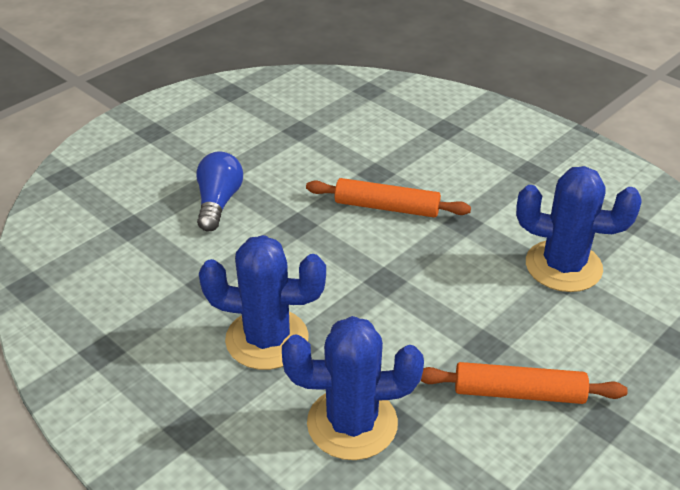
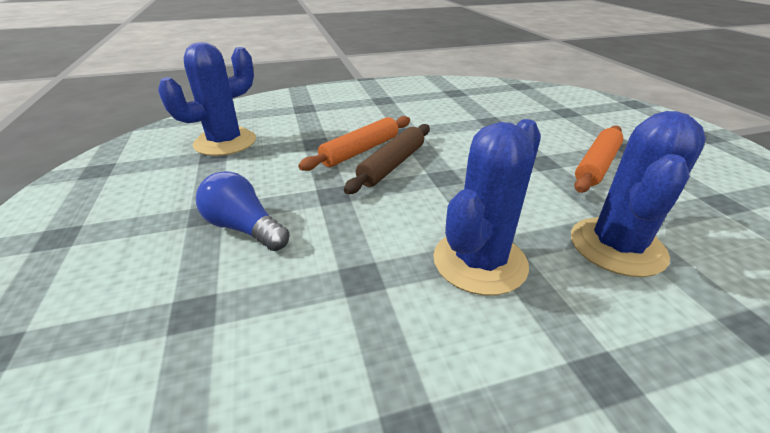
camera: 60 degrees left, 5 degrees down
blue cactus [516,166,642,292] -> blue cactus moved to [158,42,256,156]
none -> brown rolling pin [344,124,430,194]

